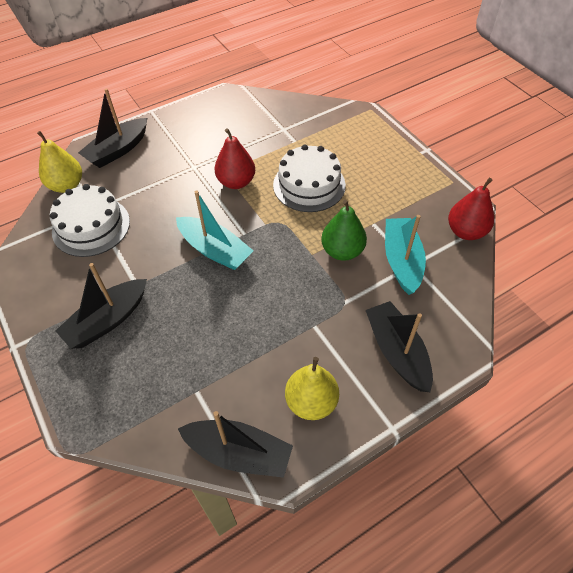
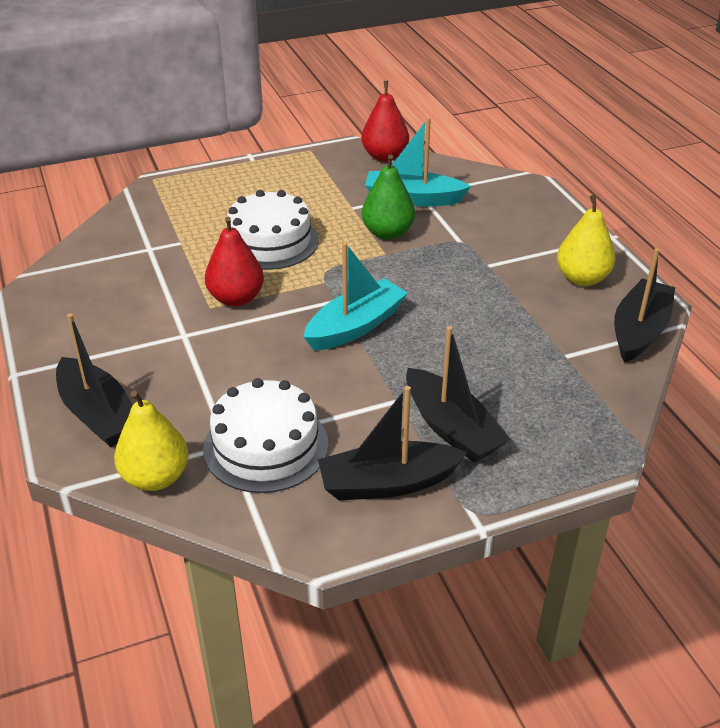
camera: 80 degrees left, 15 degrees down
black boat [366,301,433,392] -> black boat moved to [318,386,467,501]

